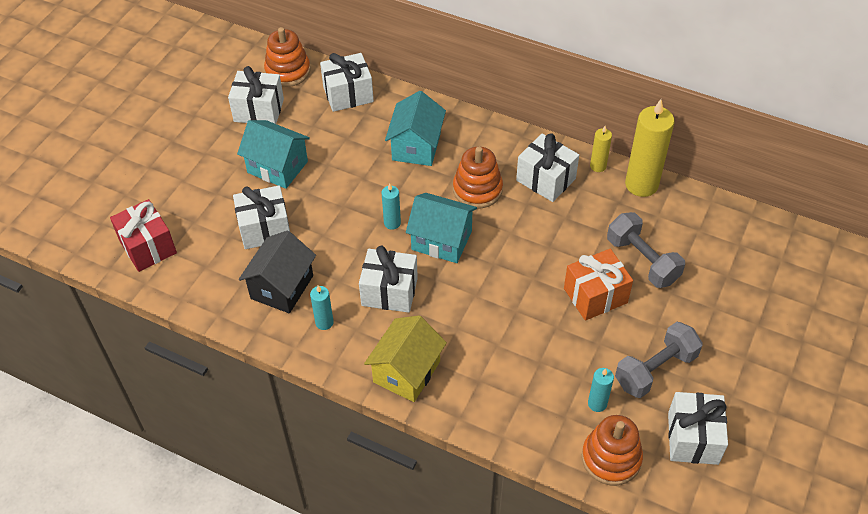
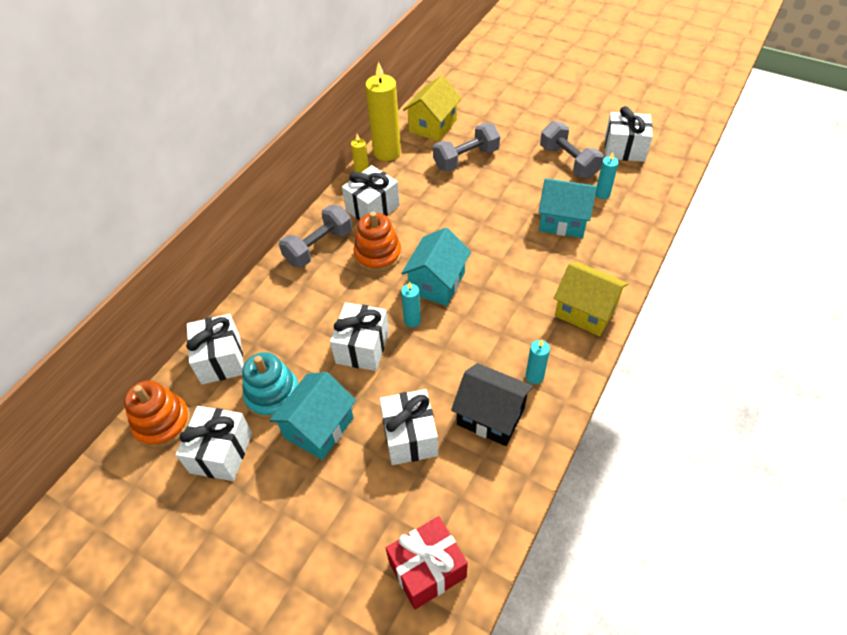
camera: 85 degrees left, 0 degrees up
white gift [359,246,418,313] -> white gift moved to [330,302,389,371]
turquoise house [385,91,446,166] -> turquoise house moved to [538,178,597,238]
orange gift [564,249,633,320] -> none
orange stacking toy [582,415,643,485] -> none
none -> turquoise stacking toy [242,352,298,419]
none -> grey dumbbell [279,205,352,268]
none -> yellow house [403,76,462,142]

